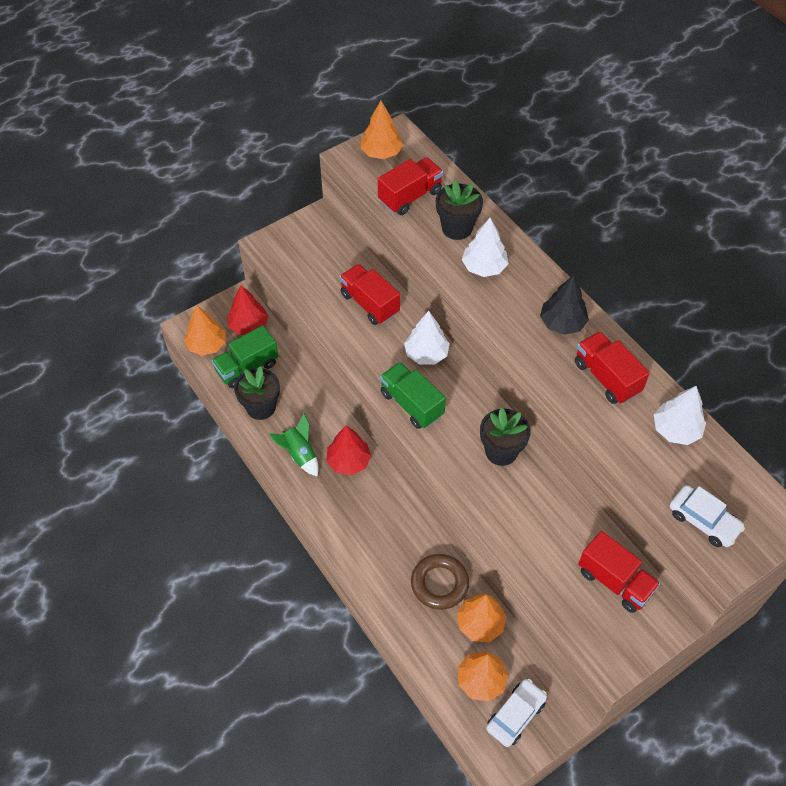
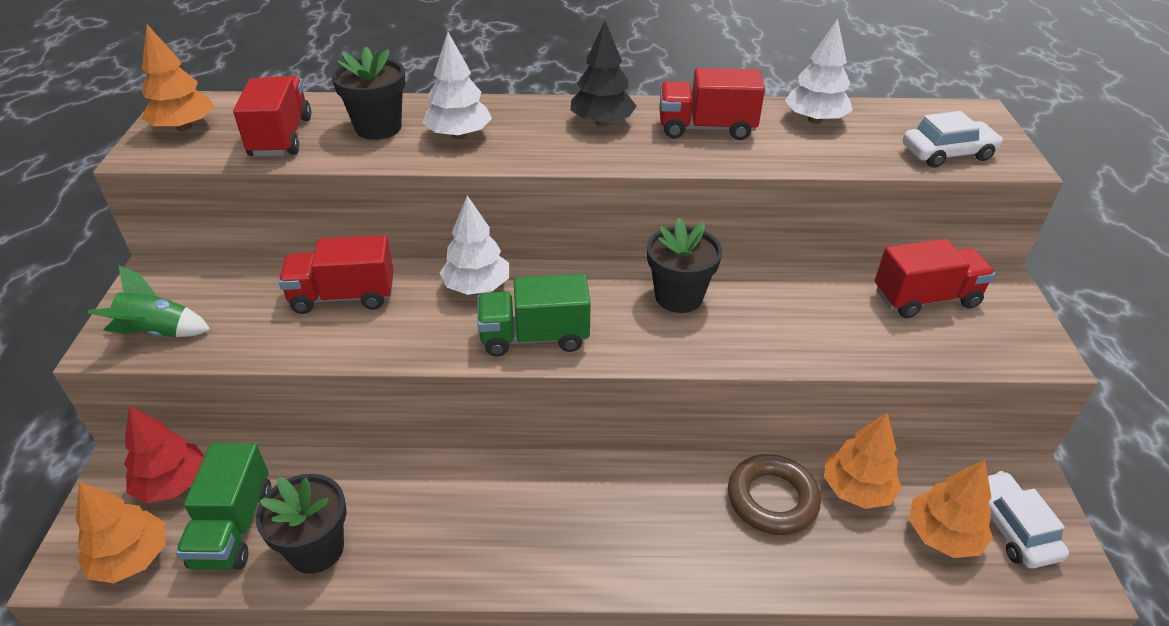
camera: 55 degrees left, 15 degrees down
green rocket [269,413,318,476] -> green rocket moved to [88,266,211,337]
red tree [326,425,371,475] -> none

